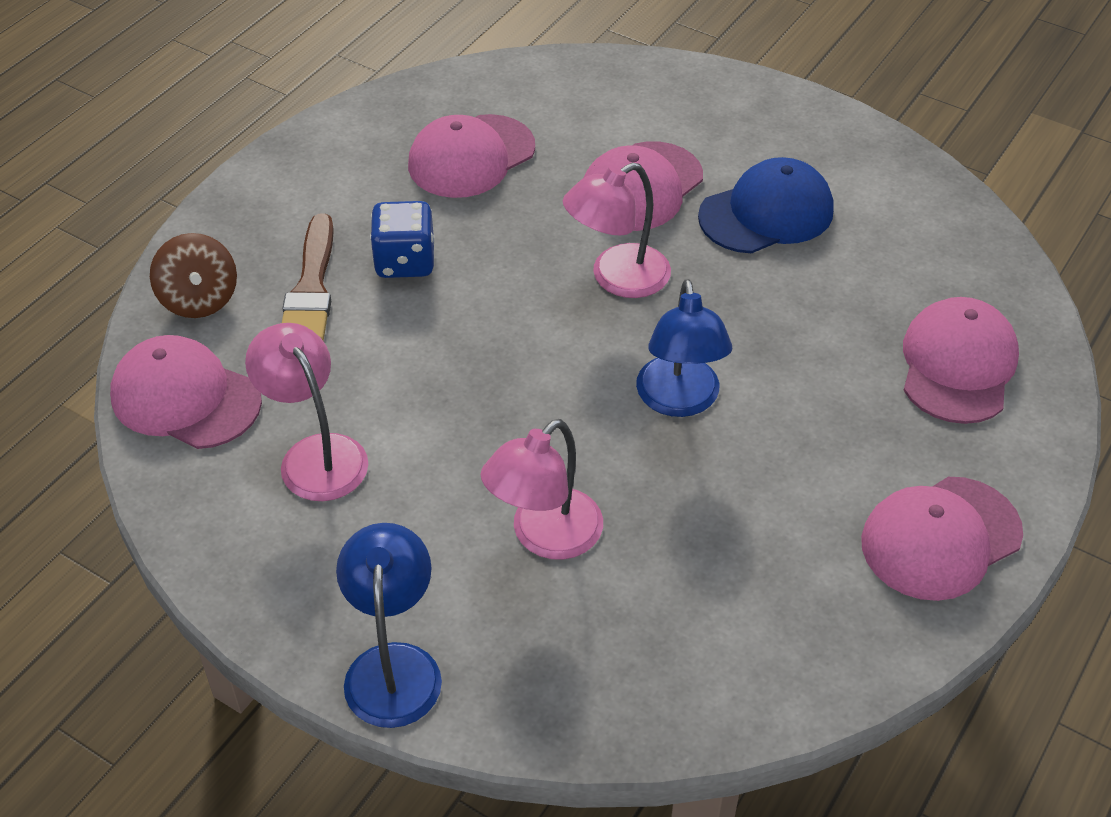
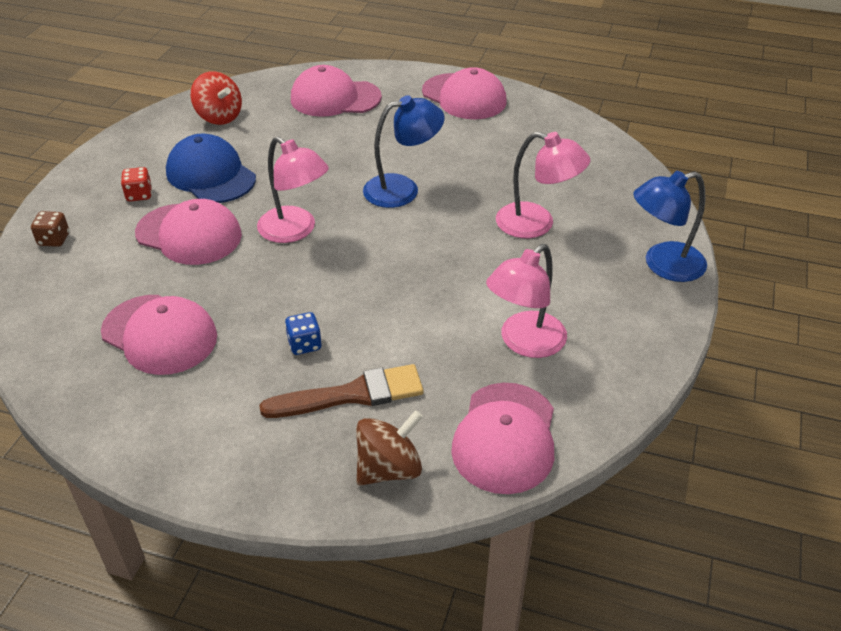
camera: 105 degrees left, 5 degrees down
blue dice [370,201,435,278] -> blue dice [285,312,322,355], size x0.61
none -> brown dice [31,211,69,247]
none -> red dice [121,167,152,201]
none -> red spinning top [191,71,242,125]

